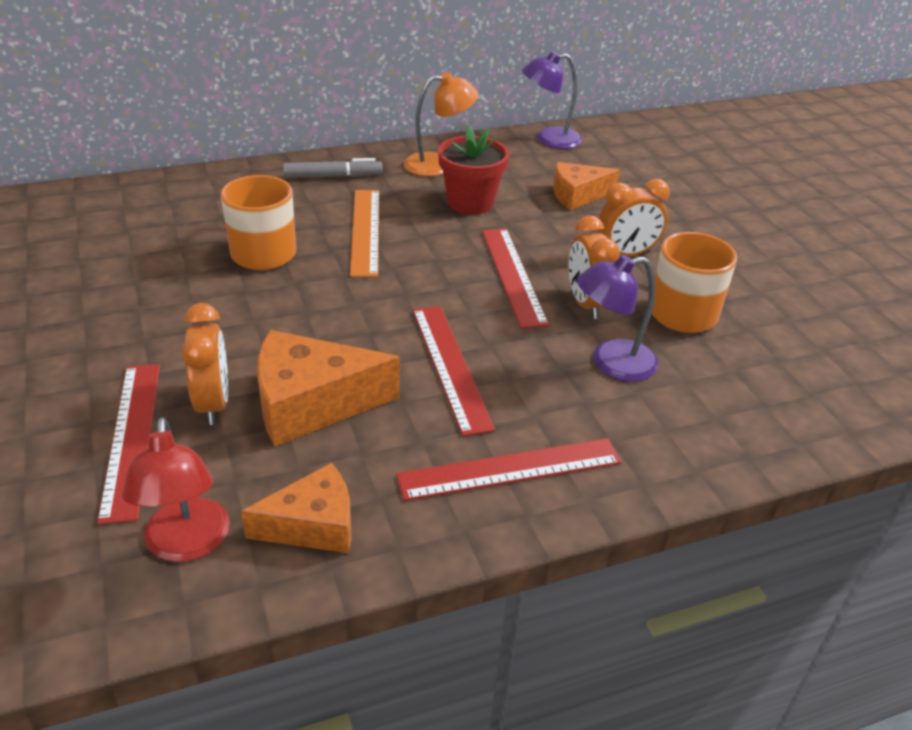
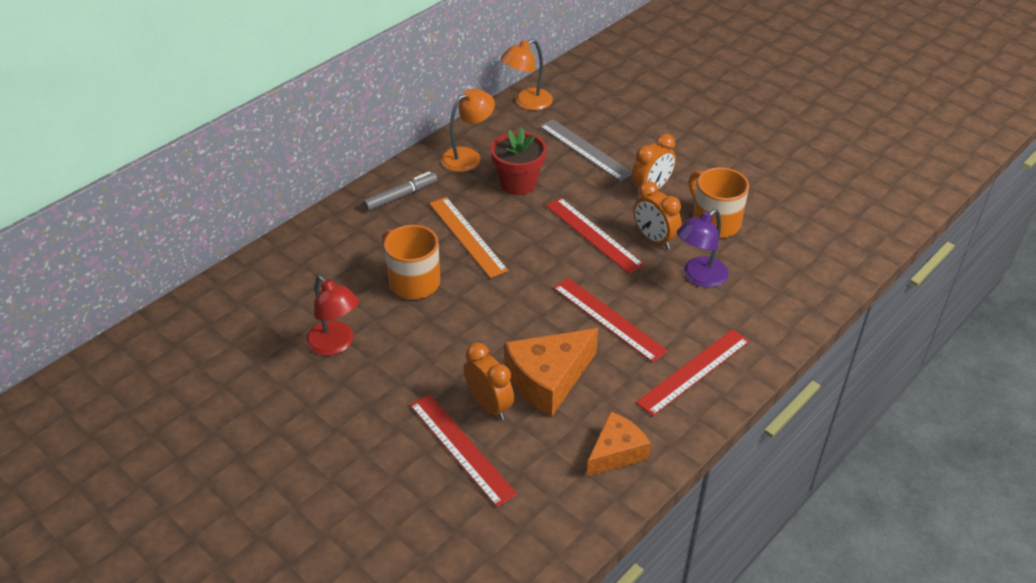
camera: 25 degrees left, 5 degrees up
red lamp [122,417,230,562] -> red lamp moved to [306,275,359,355]
purple lamp [522,51,582,149] -> orange lamp [501,39,553,110]
orange cheese [553,162,620,210] -> grey ruler [540,119,632,181]

